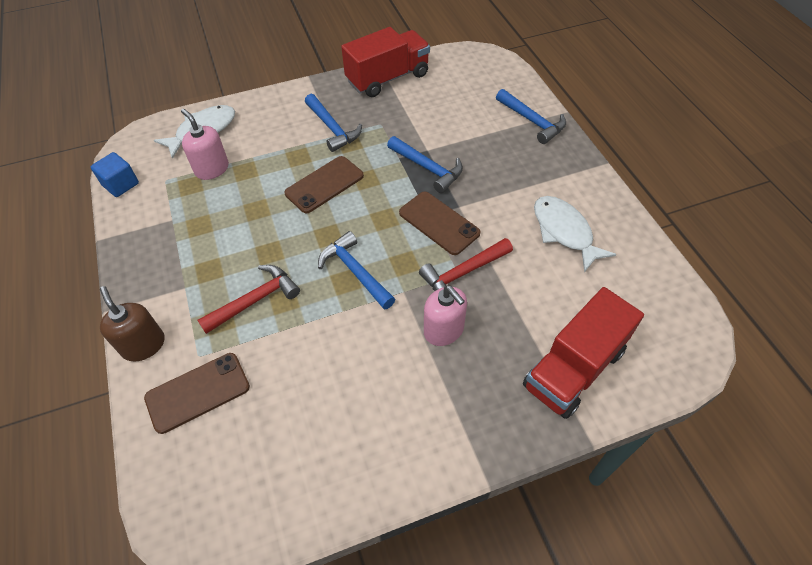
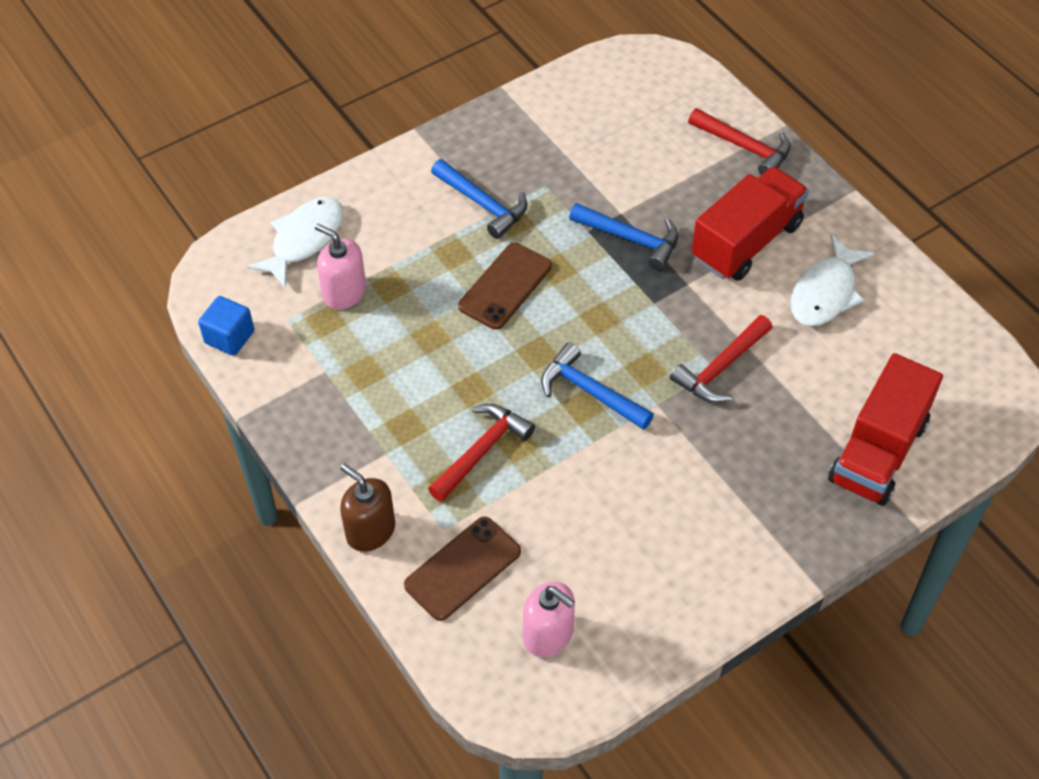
camera: 15 degrees left, 0 degrees up
red truck [341,27,430,97] -> red truck moved to [692,166,809,281]
brown phone [399,192,481,255] -> none
pink soap dispenser [424,285,467,346] -> pink soap dispenser moved to [523,582,575,657]
blue hammer [496,89,566,144] -> red hammer [688,108,791,175]
white fish [534,196,617,272] -> white fish turned 105 degrees counterclockwise [790,234,875,326]

